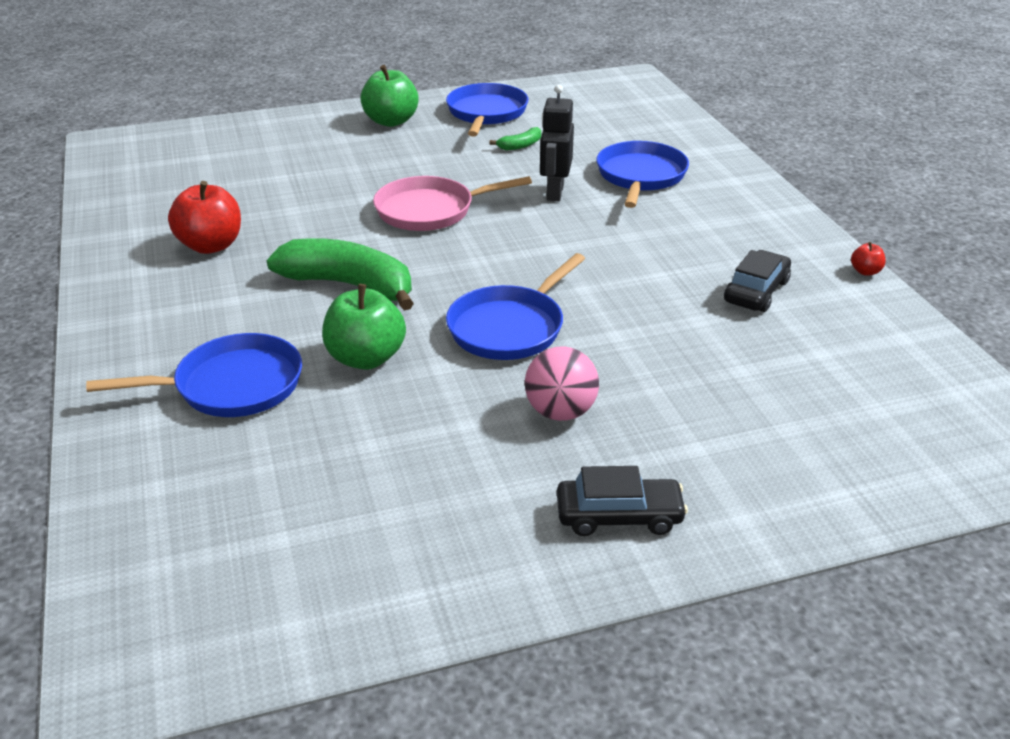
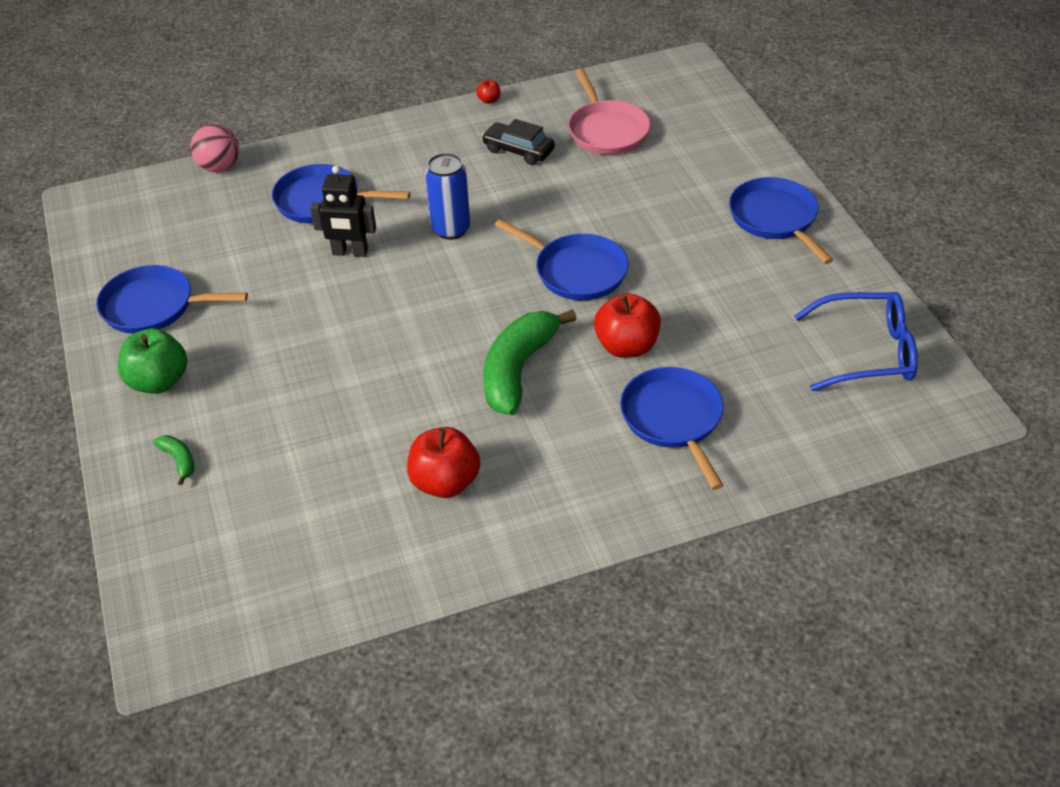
camera: 90 degrees left, 10 degrees up
green apple [322,284,406,370] -> red apple [594,293,661,358]
pink pan [373,176,532,231] -> pink pan moved to [568,69,651,155]
green banana [489,127,541,151] -> green banana moved to [153,435,194,485]
pink ball [525,346,599,421] -> pink ball moved to [190,124,239,172]
black car [557,466,688,536] -> blue pan [729,177,833,264]
none -> blue can [425,153,471,240]
none -> blue glasses [794,292,918,391]

